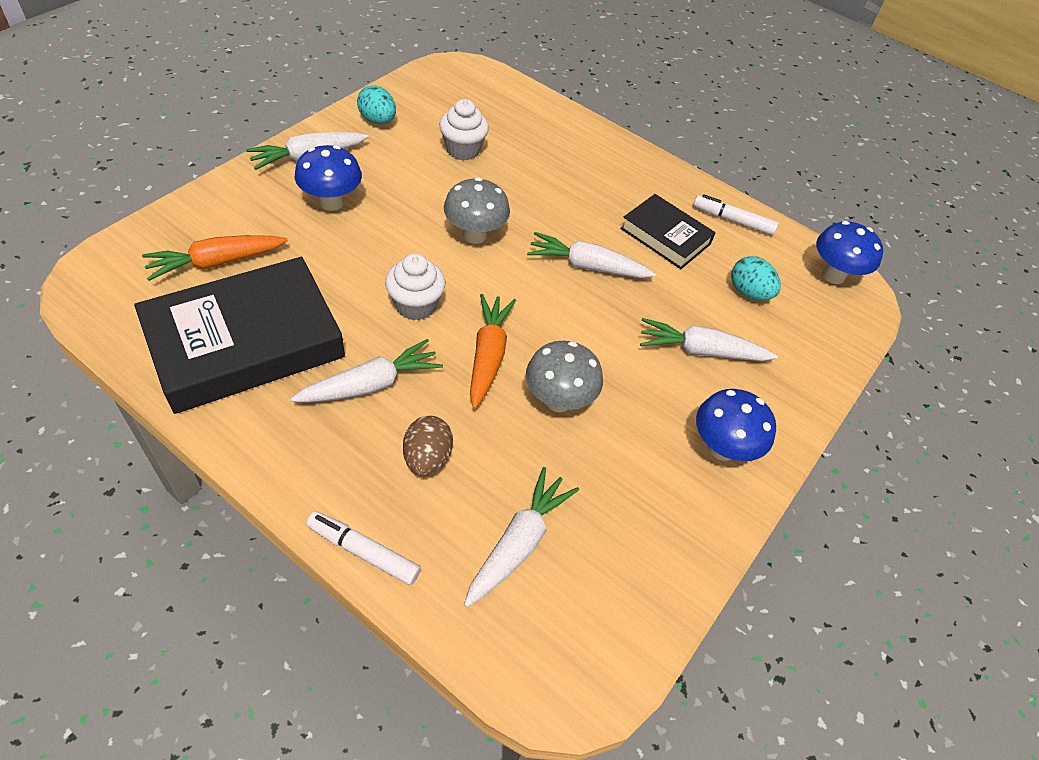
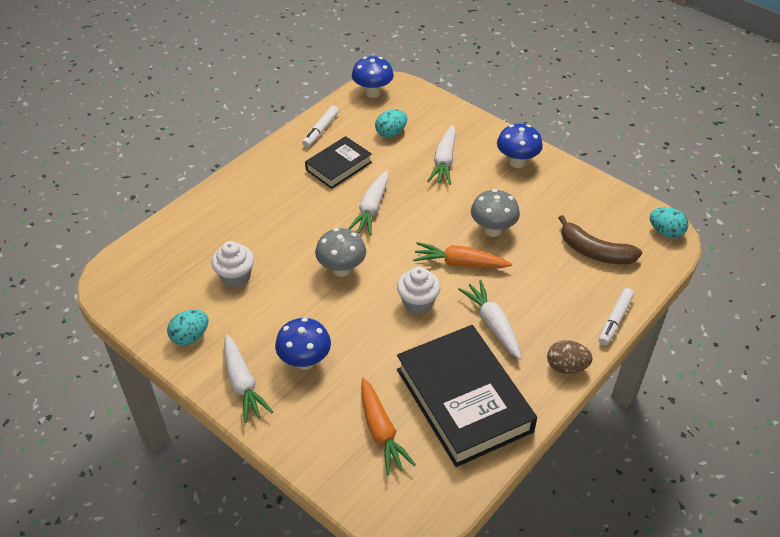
camera: 80 degrees left, 5 degrees down
brown egg [403,416,453,476] -> brown egg moved to [547,340,593,374]
white carrot [464,467,579,607] -> brown banana [559,215,642,265]
none -> turquoise egg [650,207,688,238]

